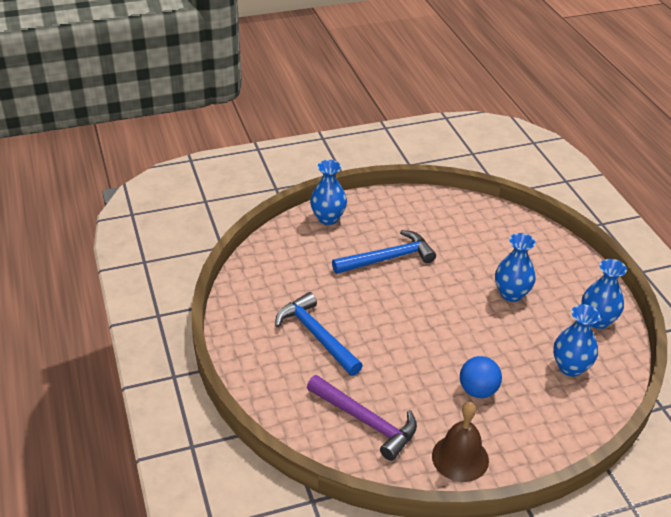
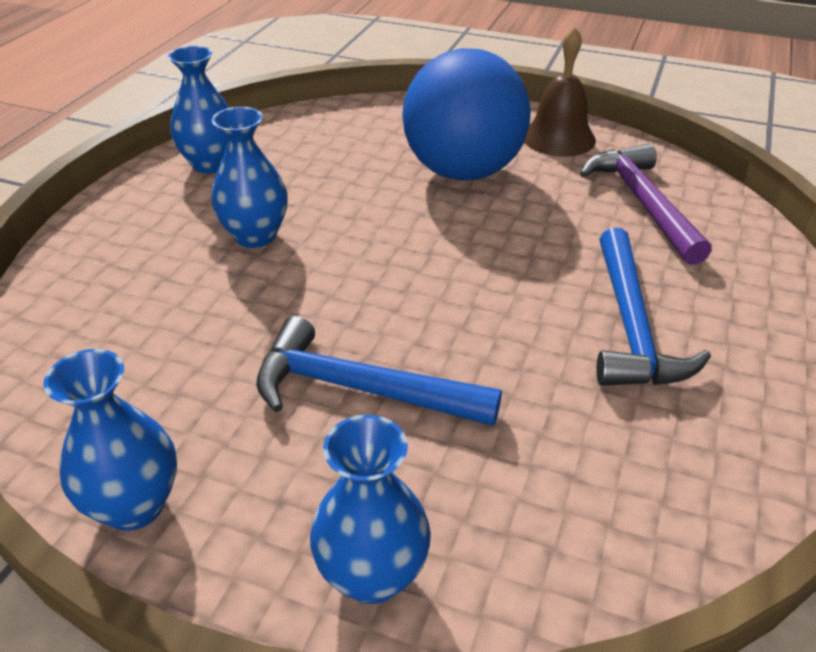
camera: 140 degrees left, 0 degrees up
blue ball [460,356,502,398] -> blue ball [402,48,531,181], size x2.00
blue vase [553,304,600,377] -> blue vase moved to [43,349,177,531]

